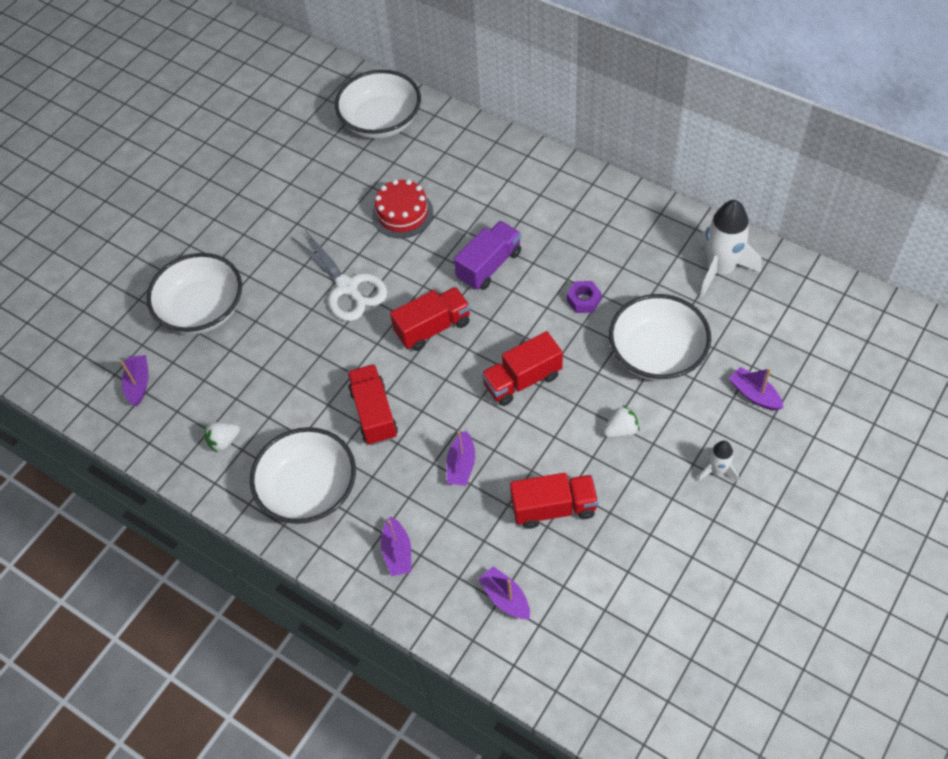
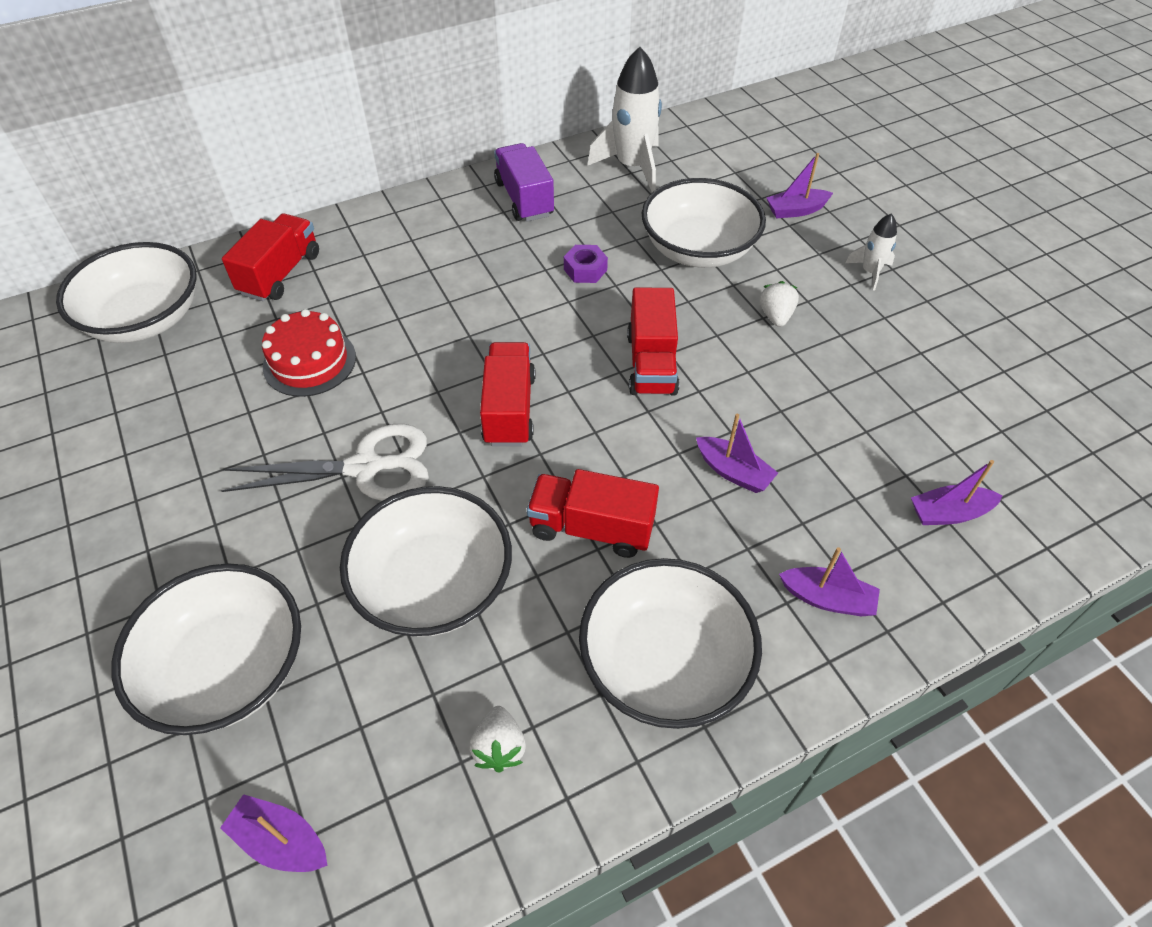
camera: 65 degrees left, 5 degrees down
purple truck [454,221,521,290] -> purple truck moved to [494,143,554,222]
red truck [510,473,599,529] -> red truck moved to [222,214,319,301]
none -> white bowl [340,486,512,637]

